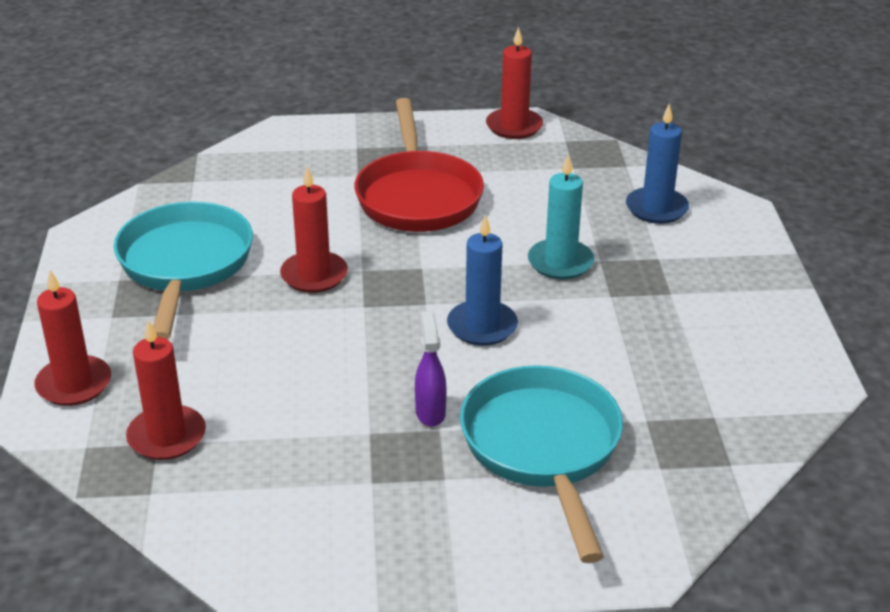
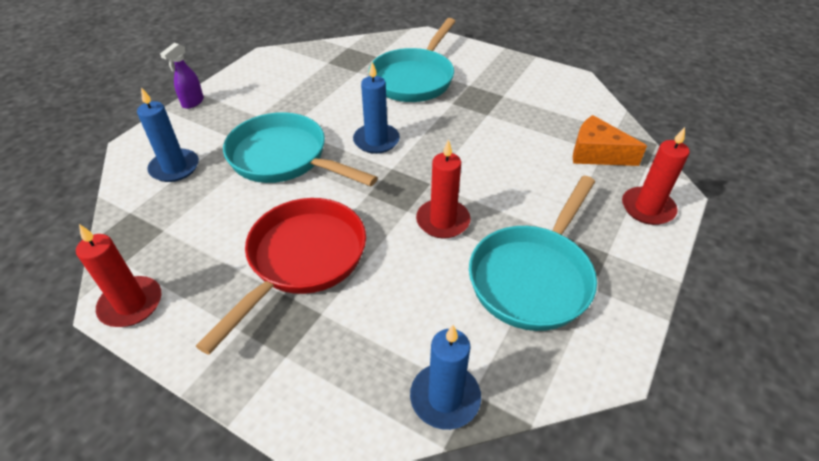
camera: 145 degrees left, 10 degrees up
red candle [126,320,206,460] -> orange cheese [573,115,647,166]
purple spray bottle [415,312,447,427] -> purple spray bottle moved to [160,43,204,109]
turquoise candle [528,155,594,279] -> turquoise pan [223,112,378,187]
none -> blue candle [410,325,481,430]

